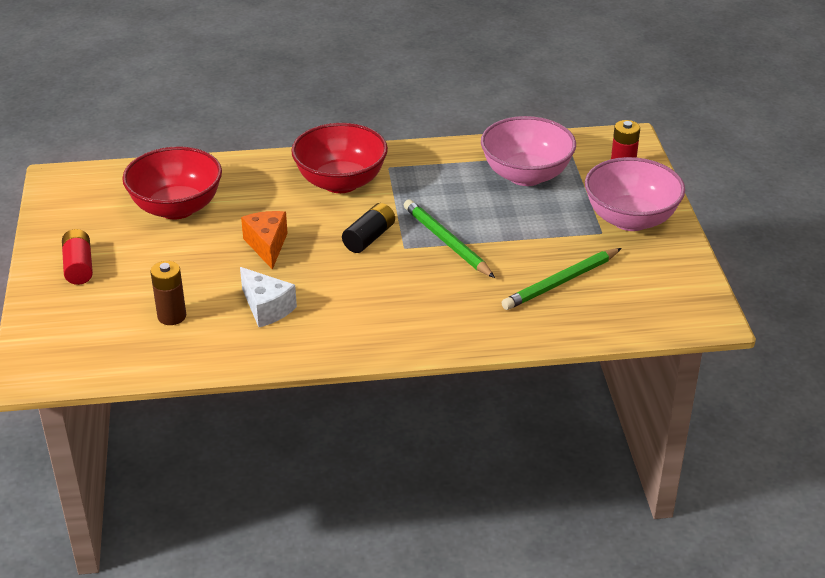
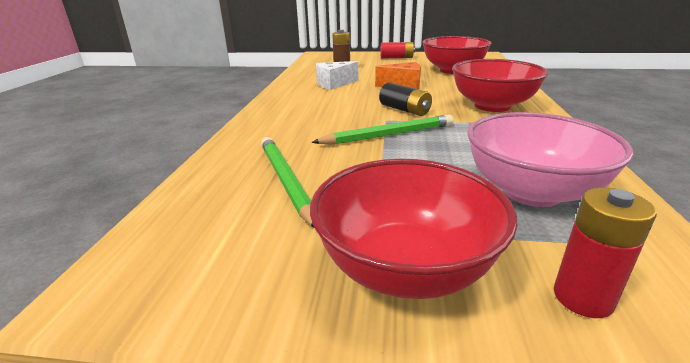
camera: 105 degrees right, 10 degrees down
pink bowl [585,157,685,231] -> red bowl [310,159,518,299]

